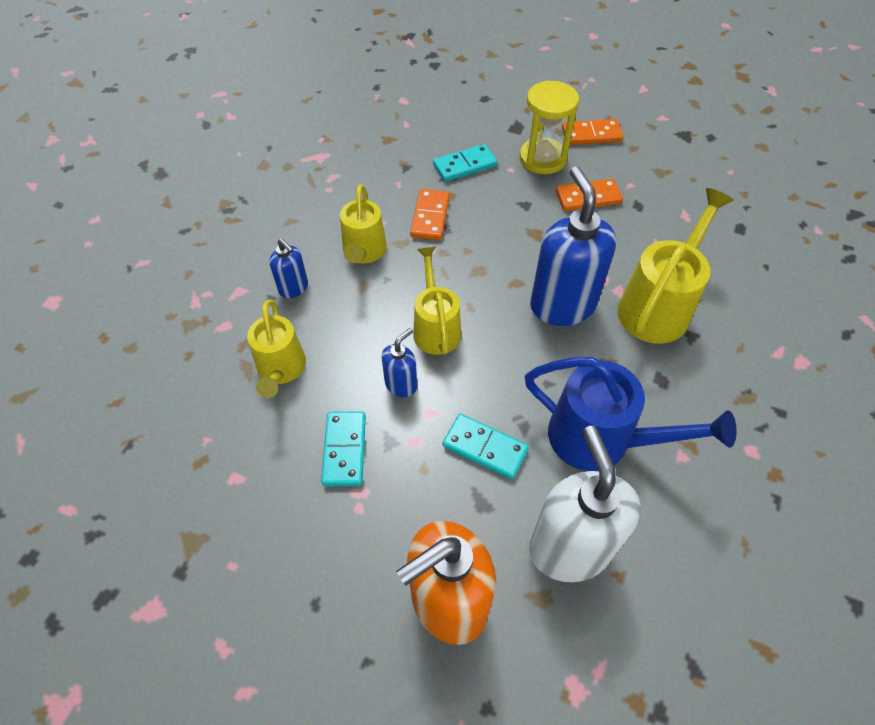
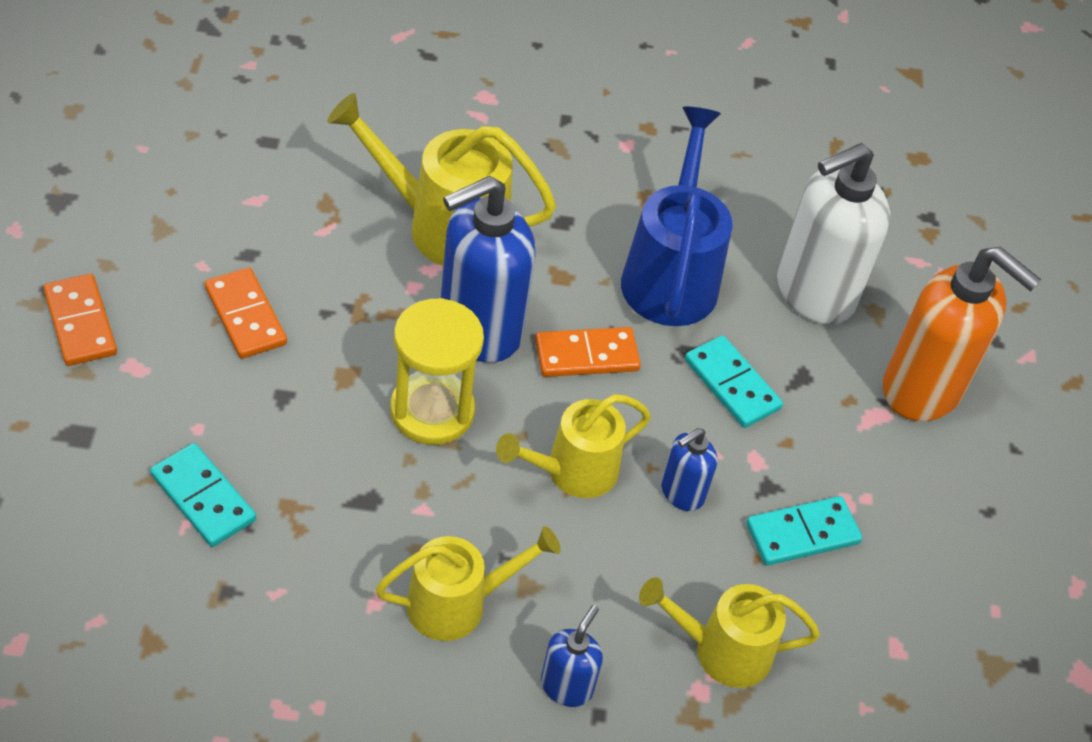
camera: 115 degrees left, 5 degrees down
yellow watering can [247,300,306,398] -> yellow watering can turned 150 degrees counterclockwise [639,577,820,688]
blue soap dispenser [382,328,417,398] -> blue soap dispenser turned 60 degrees counterclockwise [661,428,717,511]
orange domino [410,189,450,240] -> orange domino moved to [535,327,641,377]
turquoise domino [443,414,529,479] -> turquoise domino turned 45 degrees counterclockwise [685,335,783,428]
yellow hourglass [519,81,579,174] -> yellow hourglass moved to [390,298,484,445]

